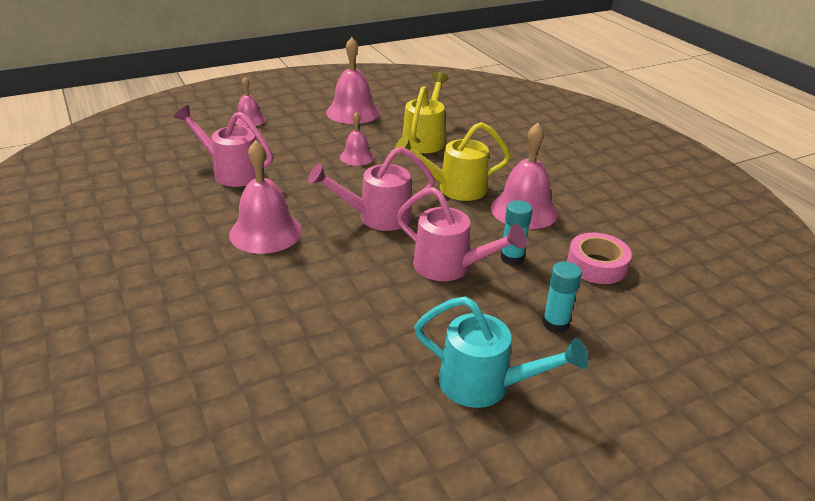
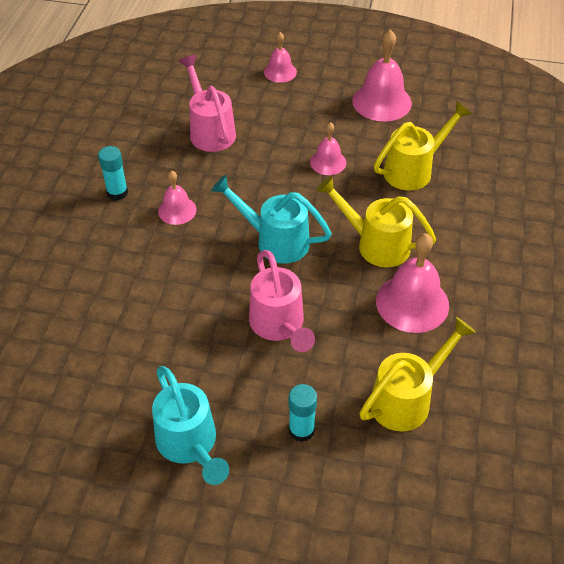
camera: 40 degrees right, 15 degrees up
pink bell [229,140,302,254] -> pink bell [158,171,197,225], size x0.58
pink watering can [308,147,435,231] -> turquoise watering can [211,175,332,264]
turquoise glue stick [500,200,533,265] -> turquoise glue stick moved to [98,146,128,201]
pink tape [567,233,632,284] -> yellow watering can [360,317,476,432]

